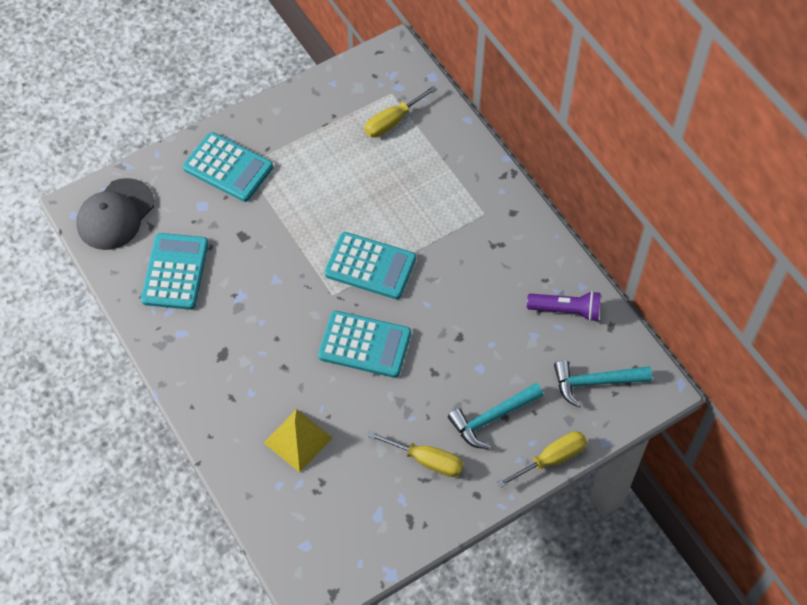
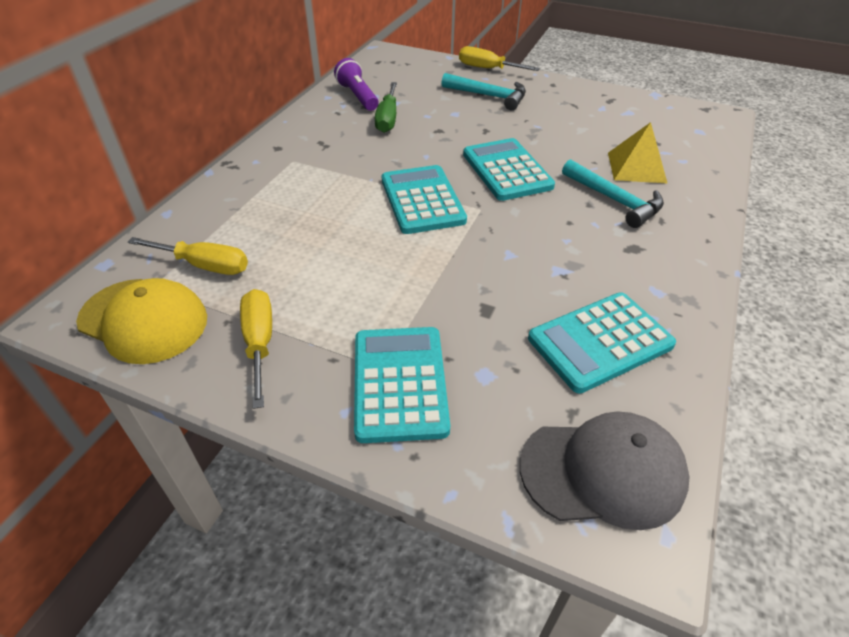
camera: 125 degrees left, 15 degrees down
yellow screwdriver [367,431,464,477] -> yellow screwdriver moved to [240,289,272,409]
turquoise hammer [554,360,652,408] -> turquoise hammer moved to [562,159,664,228]
none -> yellow cap [76,278,207,364]
none -> green screwdriver [375,82,397,133]

